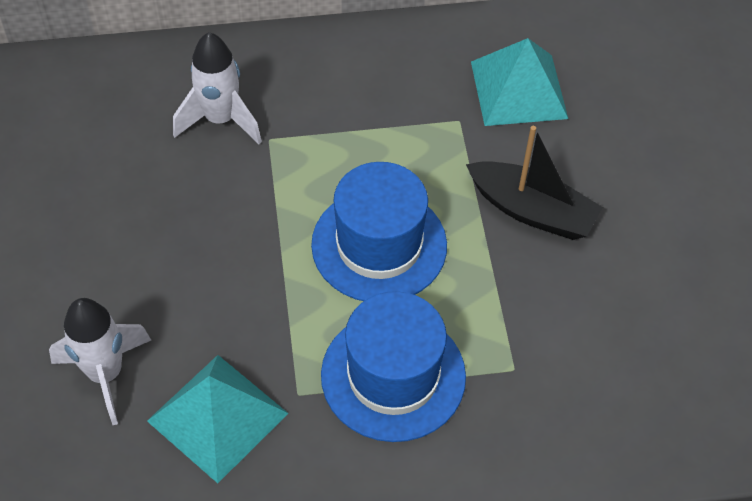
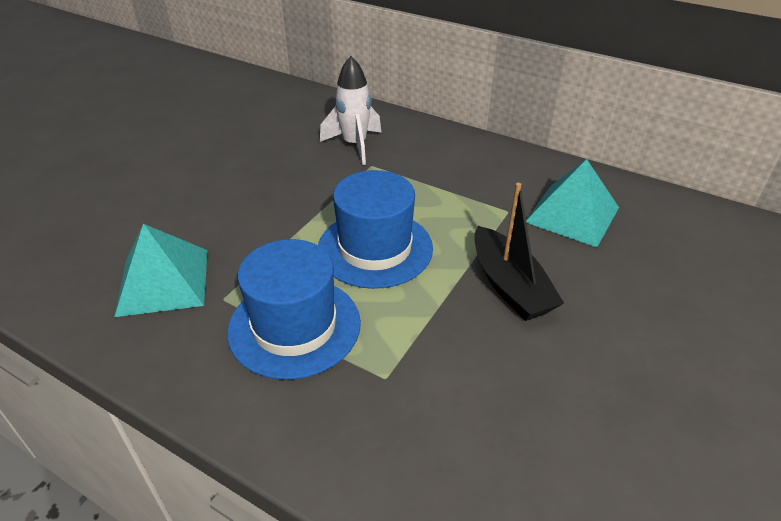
camera: 40 degrees right, 15 degrees down
white rocket [49,298,151,425] -> none

